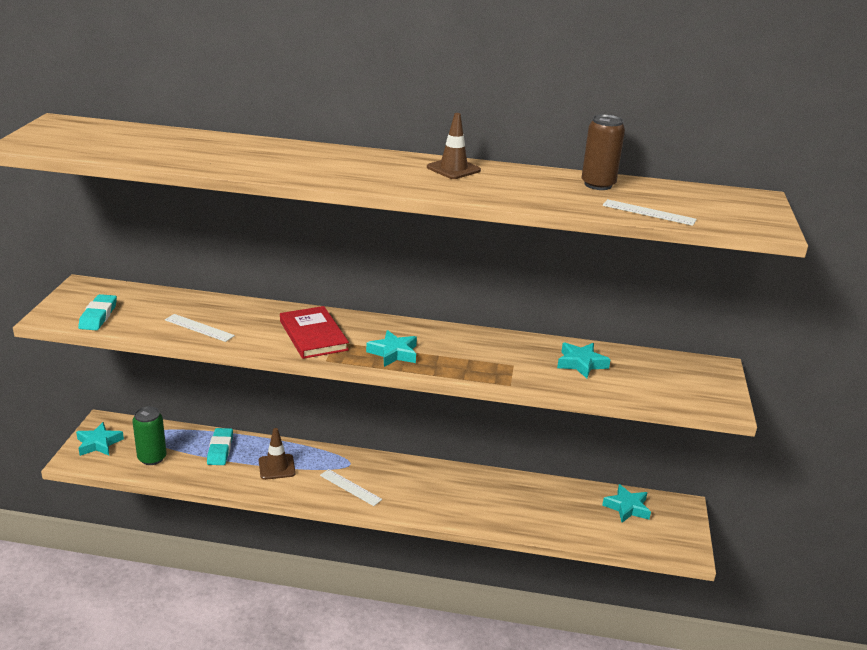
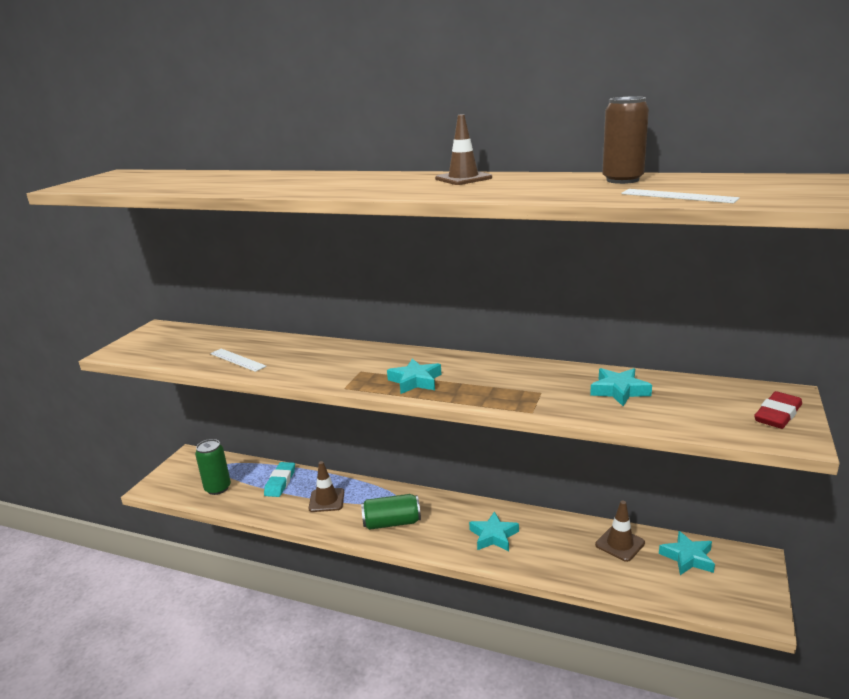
camera: 15 degrees right, 5 degrees down
turquoise star [76,422,124,456] -> turquoise star moved to [469,511,519,551]
turquoise eraser [78,294,117,330] -> none
red book [280,306,349,359] -> none
white ruler [320,469,382,506] -> green can [361,494,421,530]
none -> brown traffic cone [595,501,645,562]
none -> red eraser [754,391,802,429]

